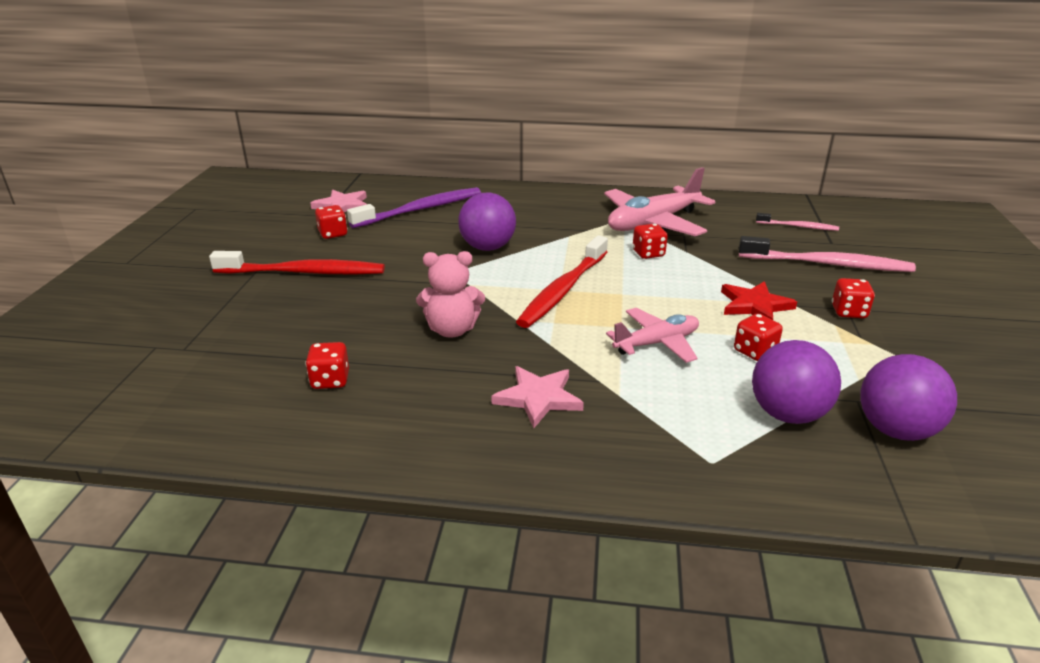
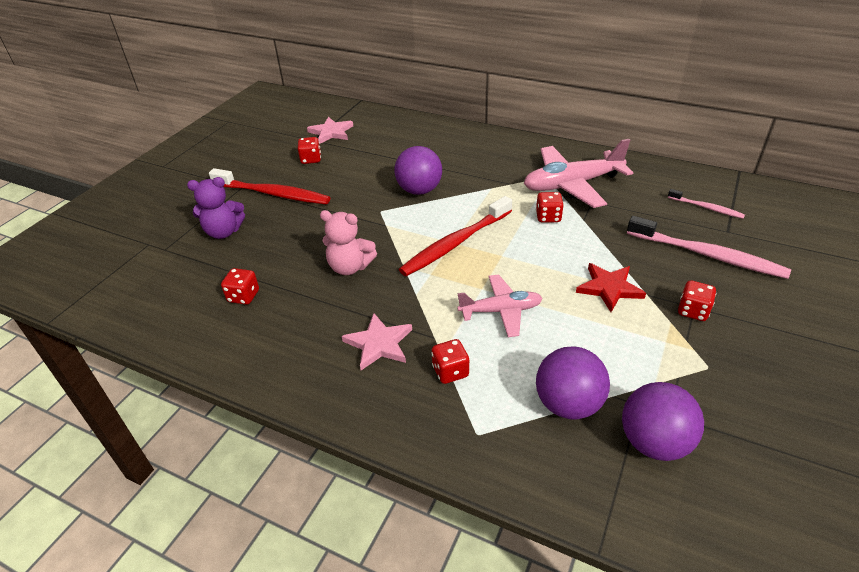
camera: 20 degrees right, 10 degrees up
purple toothbrush [347,187,481,228] -> none
red dice [734,314,783,361] -> red dice moved to [431,339,469,384]
none -> purple teddy bear [187,177,245,239]

